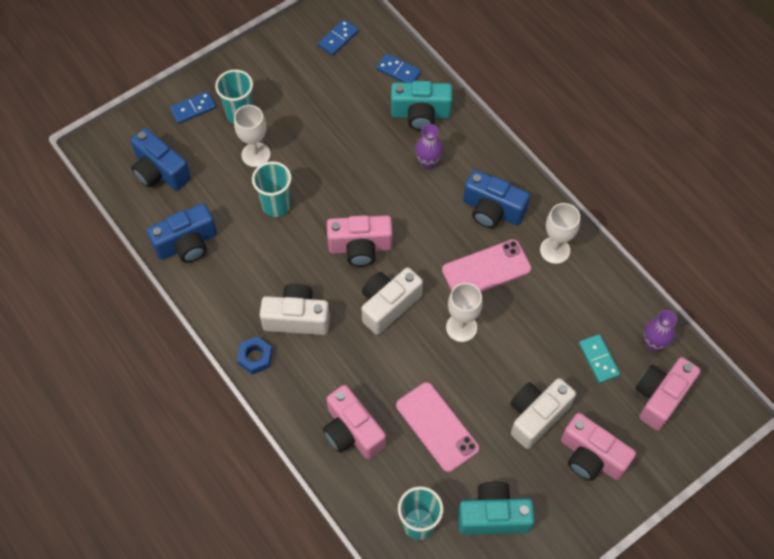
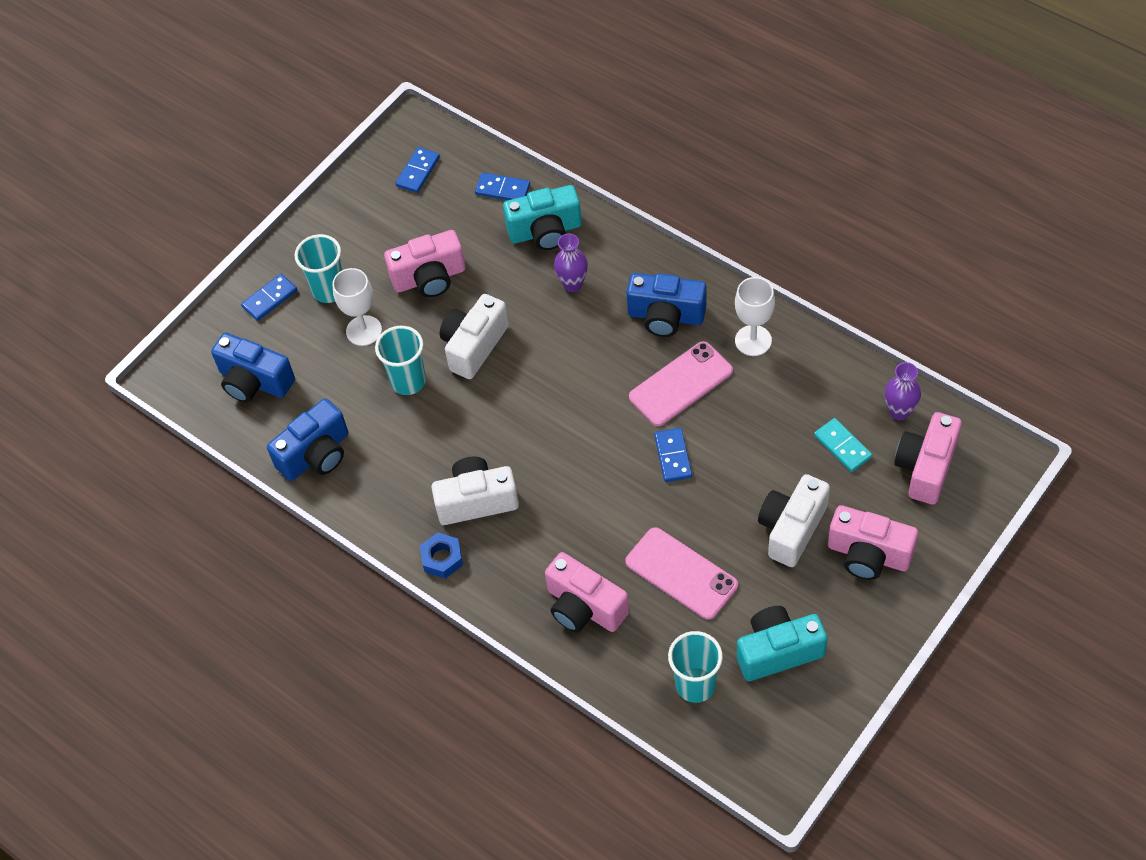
camera: 10 degrees left, 5 degrees down
pink camera [327,215,393,266] -> pink camera moved to [384,230,465,297]
white camera [361,267,423,335] -> white camera moved to [440,294,509,379]
white goblet [446,283,483,342] -> blue domino [654,428,692,482]

